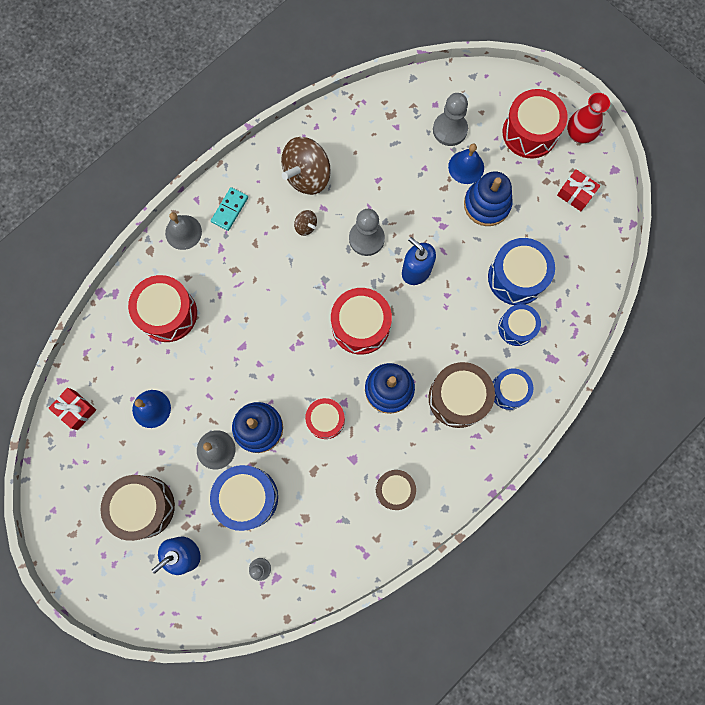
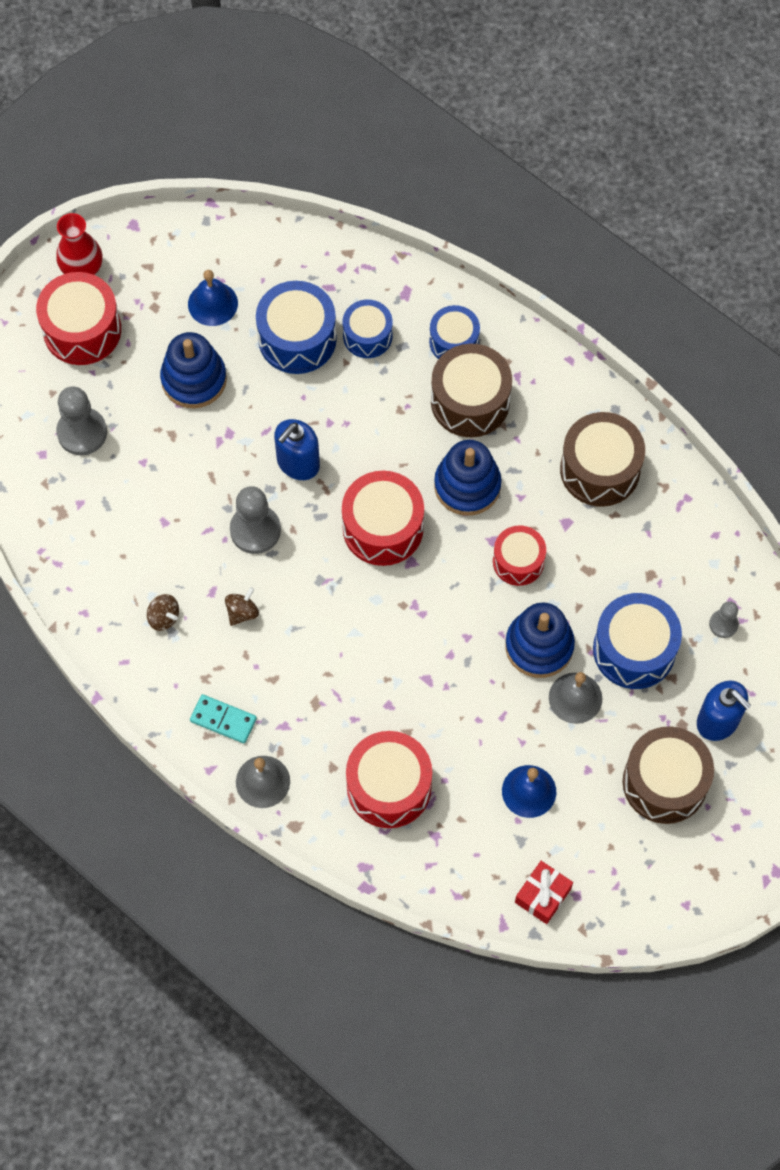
camera: 95 degrees left, 10 degrees down
brown spinning top [281,137,331,195] -> brown spinning top [147,594,179,631], size x0.45
brown drum [376,470,416,510] -> brown drum [560,412,645,507], size x1.58
blue bell [448,144,484,184] -> blue bell moved to [188,270,238,326]
red gift [557,169,600,211] -> none

